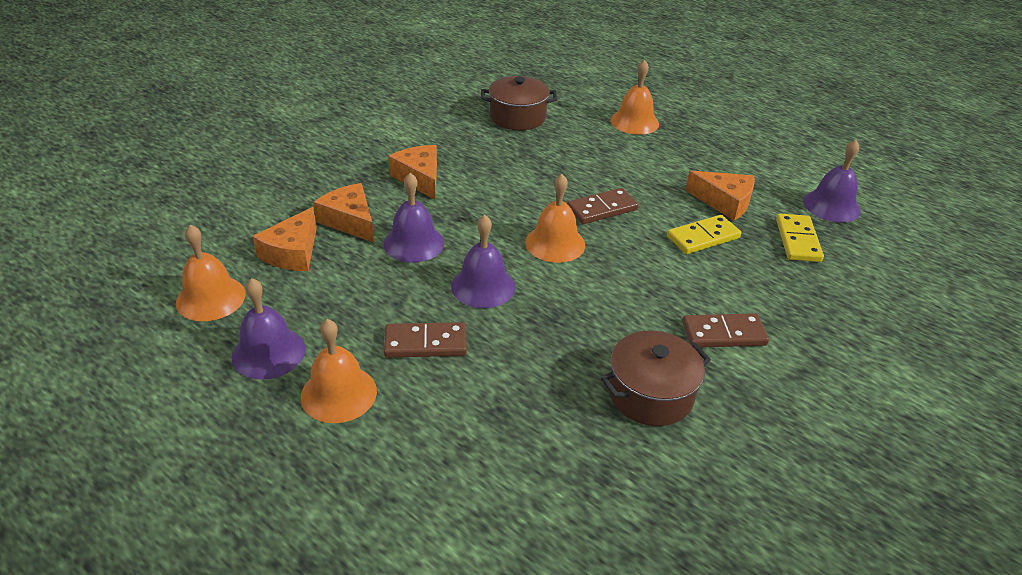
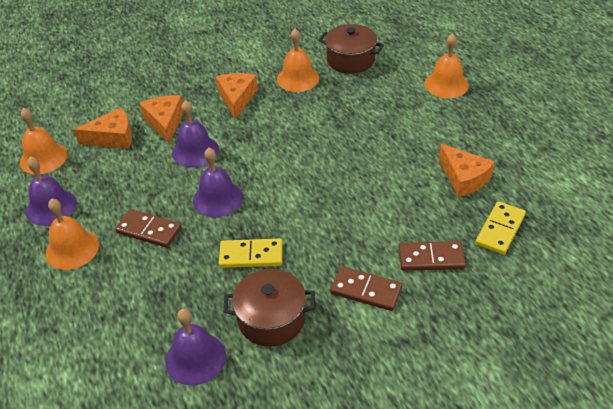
camera: 30 degrees right, 5 degrees up
orange cheese [253,207,317,271] -> orange cheese turned 150 degrees counterclockwise [74,107,132,149]
orange bell [525,174,585,263] -> orange bell moved to [277,29,319,92]
brown domino [567,188,639,224] -> brown domino moved to [399,241,466,271]
yellow domino [667,215,741,254] -> yellow domino moved to [219,239,282,268]
purple bell [803,140,861,223] -> purple bell moved to [165,309,226,385]

